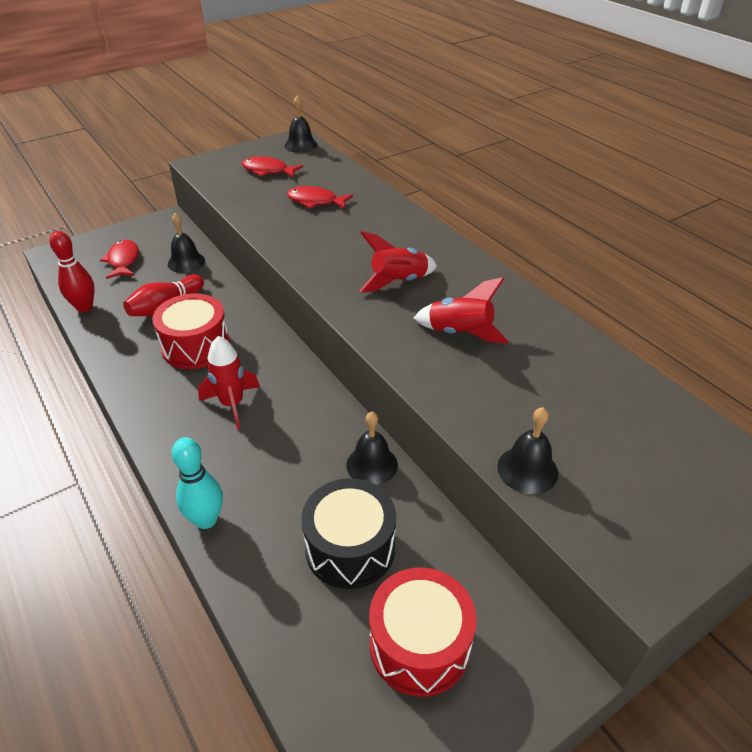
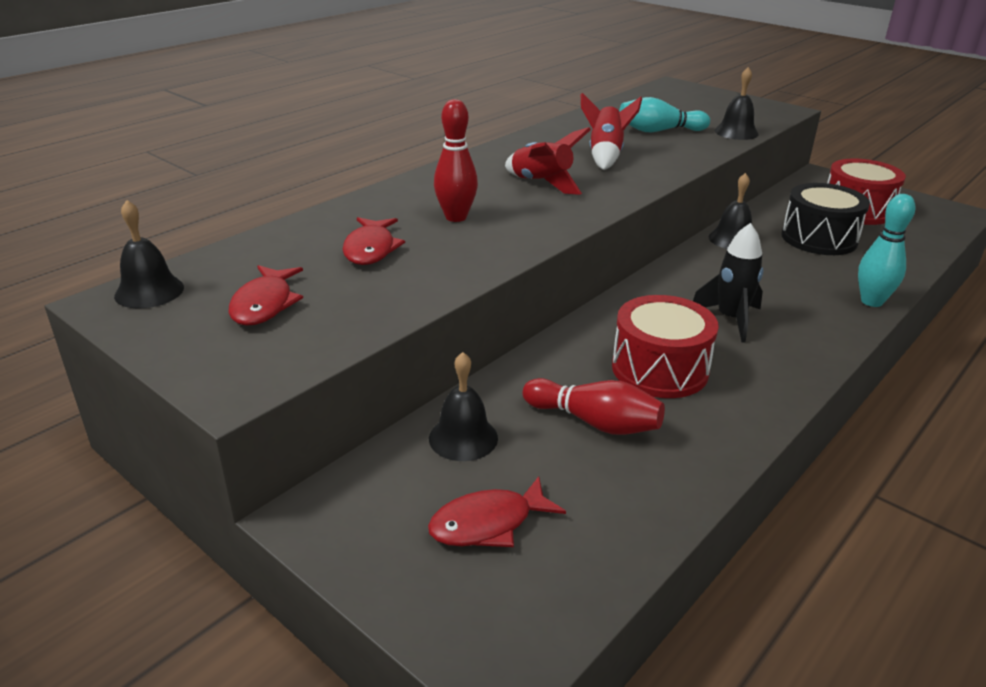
camera: 105 degrees left, 10 degrees down
red bowling pin [50,231,95,312] -> red bowling pin moved to [434,99,478,222]
red rocket [198,336,260,430] -> black rocket [693,223,763,343]
none -> turquoise bowling pin [619,97,710,132]

